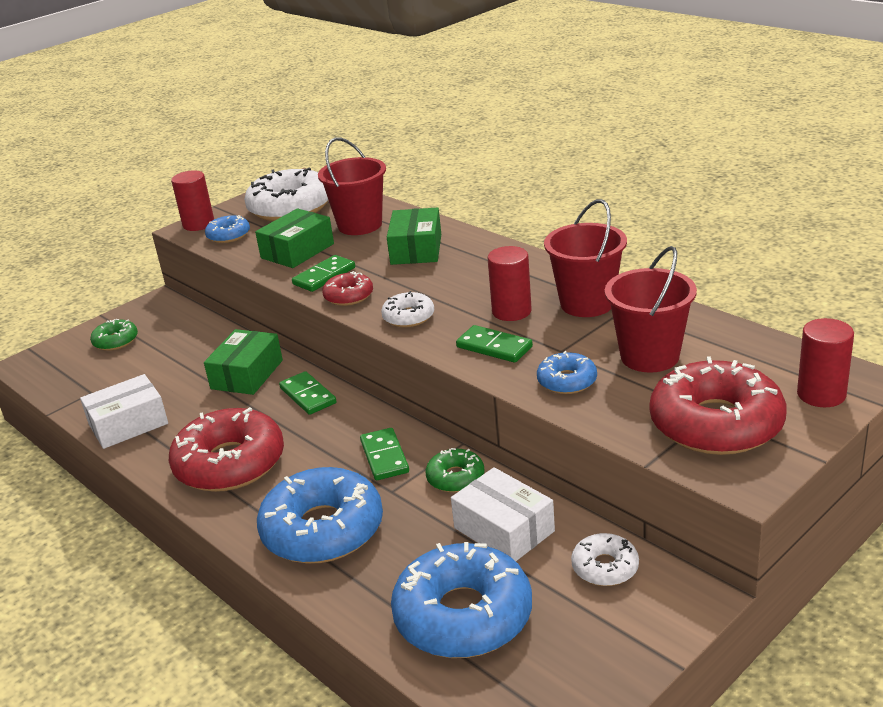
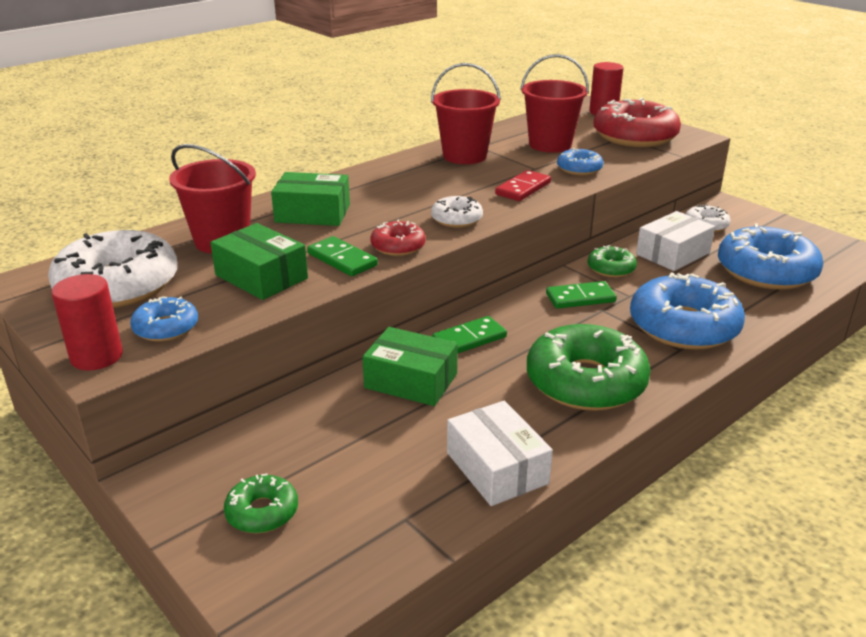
camera: 90 degrees left, 0 degrees up
red donut [169,407,284,492] -> green donut [527,324,651,411]
green domino [456,325,533,363] -> red domino [495,170,551,201]
red cylinder [488,246,532,321] -> none

